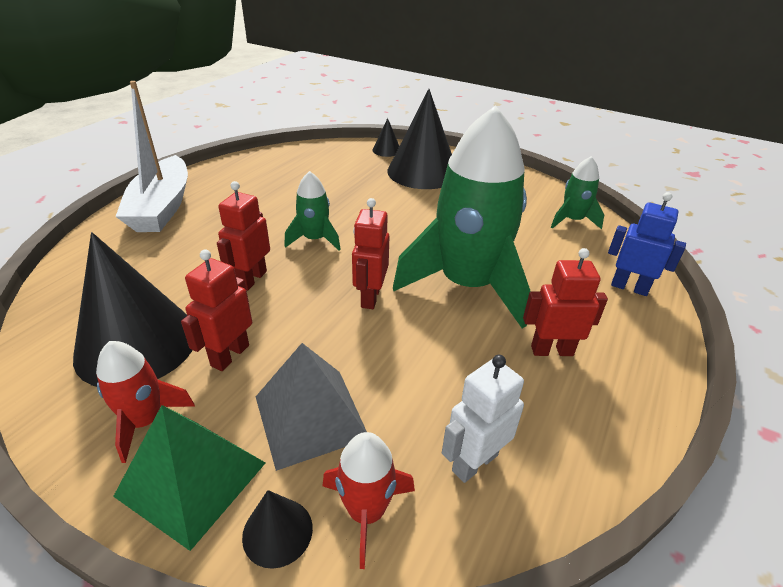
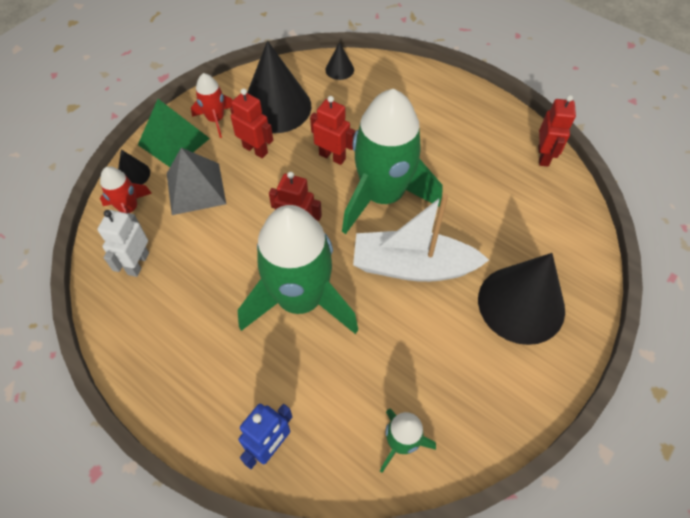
camera: 100 degrees right, 20 degrees up
white boat [115,81,188,232] -> white boat moved to [353,194,489,282]
green rocket [284,171,341,250] -> green rocket [342,89,443,234], size x2.17
black cone [373,118,399,157] -> black cone moved to [325,42,354,80]
white robot [442,355,524,483] -> white robot turned 135 degrees counterclockwise [97,210,149,277]
red robot [523,248,608,356] -> red robot moved to [538,95,576,167]

